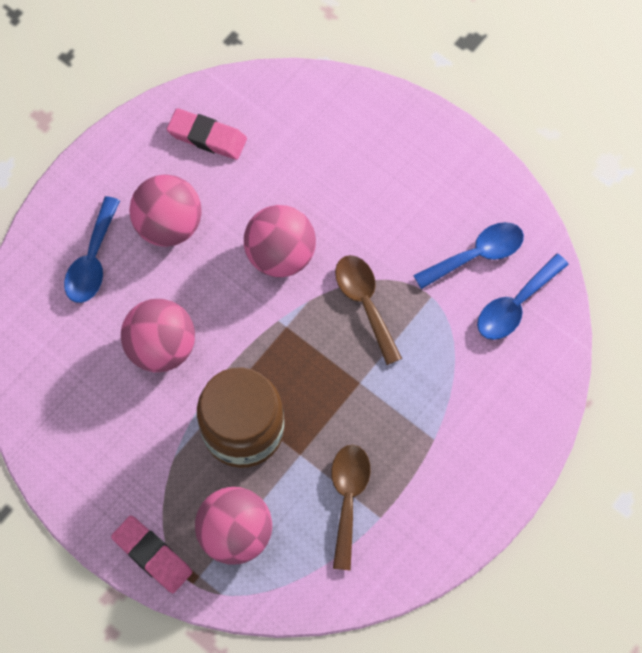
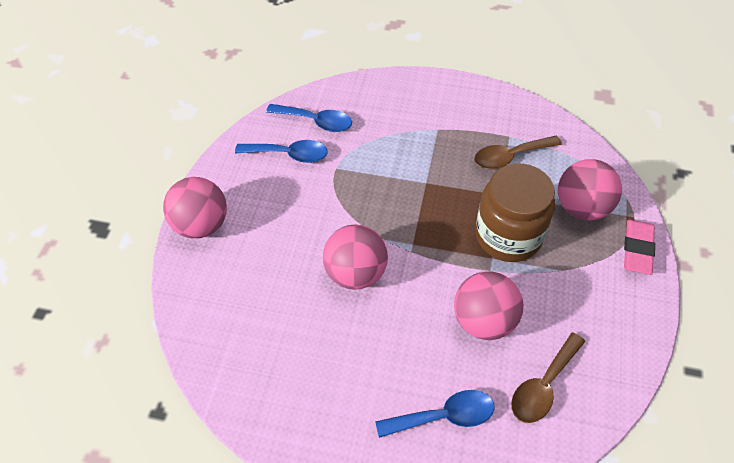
camera: 115 degrees left, 15 degrees down
pink ball [129,174,202,247] -> pink ball moved to [163,177,227,238]
pink eraser [167,108,247,160] -> none
brown spoon [335,255,402,365] -> brown spoon moved to [511,333,585,423]
blue spoon [413,222,524,289] -> blue spoon turned 150 degrees clockwise [235,140,328,163]

